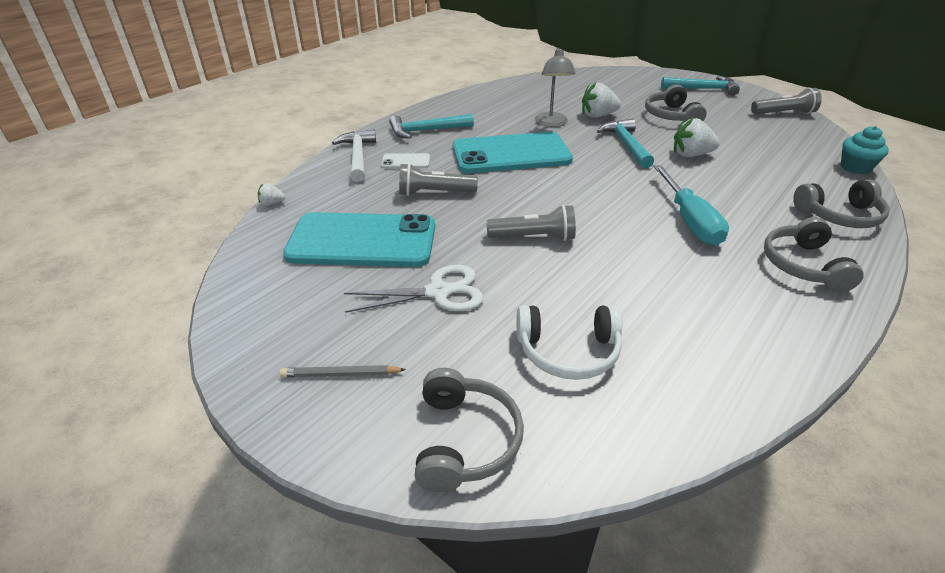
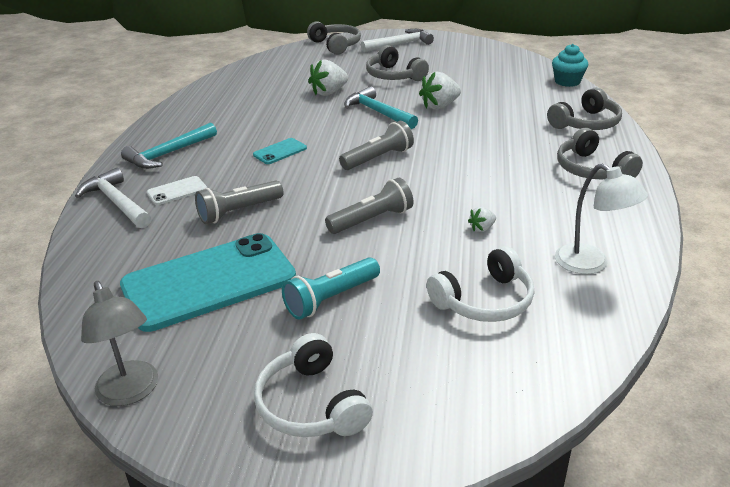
camera: 30 degrees left, 5 degrees down
white strawberry [258,183,285,205] -> white strawberry moved to [468,207,496,232]
grey pencil [280,365,406,377] -> white headphones [254,333,373,437]
white scissors [344,265,484,313] -> turquoise flashlight [282,257,380,320]
grey headphones [415,368,524,492] -> grey headphones moved to [307,21,361,55]
turquoise phone [453,132,573,173] -> turquoise phone [253,138,307,164], size x0.41
grey lamp [535,48,576,127] -> grey lamp moved to [81,281,158,406]
turquoise screwdriver [653,165,729,246] -> none
turquoise hammer [661,76,740,96] -> white hammer [361,29,434,52]
grey flashlight [751,88,822,114] -> grey flashlight moved to [339,121,414,170]
none -> white lamp [555,163,648,274]

